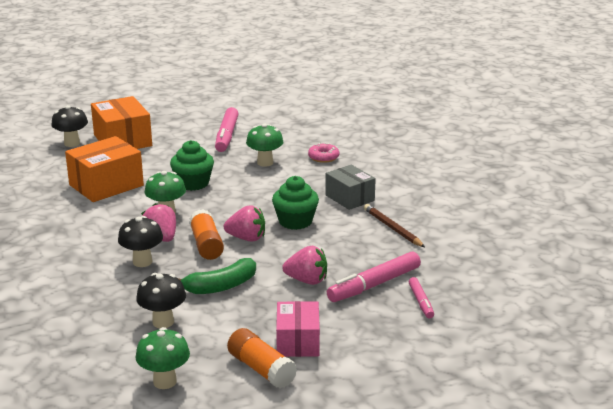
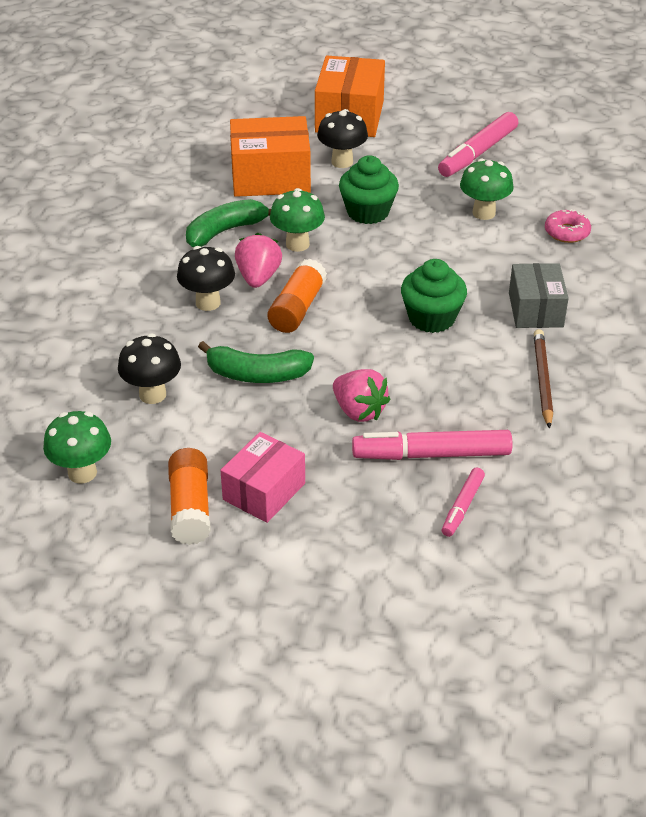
camera: 35 degrees right, 15 degrees up
black mushroom [51,105,88,147] -> black mushroom moved to [317,109,368,168]
pink strawberry [224,205,265,242] -> none
none -> green banana [186,199,271,247]

